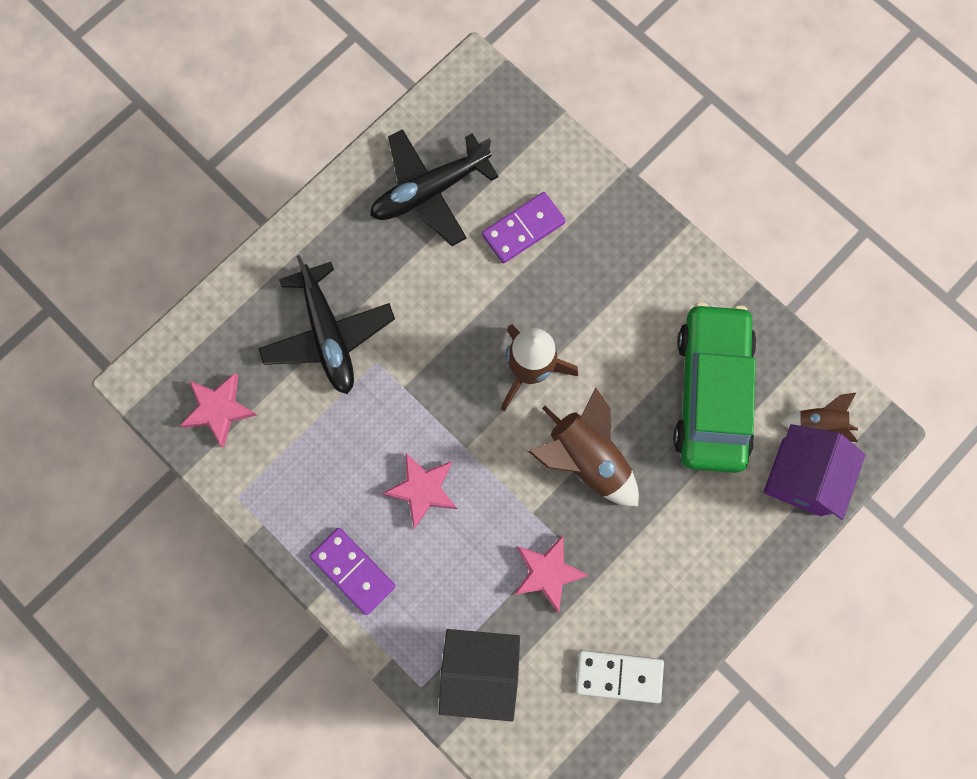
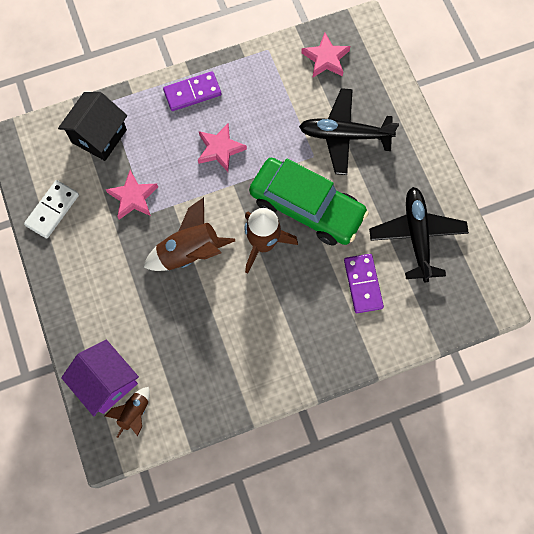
camera: 115 degrees right, 5 degrees down
green car [673,302,757,473] -> green car moved to [249,158,369,246]

